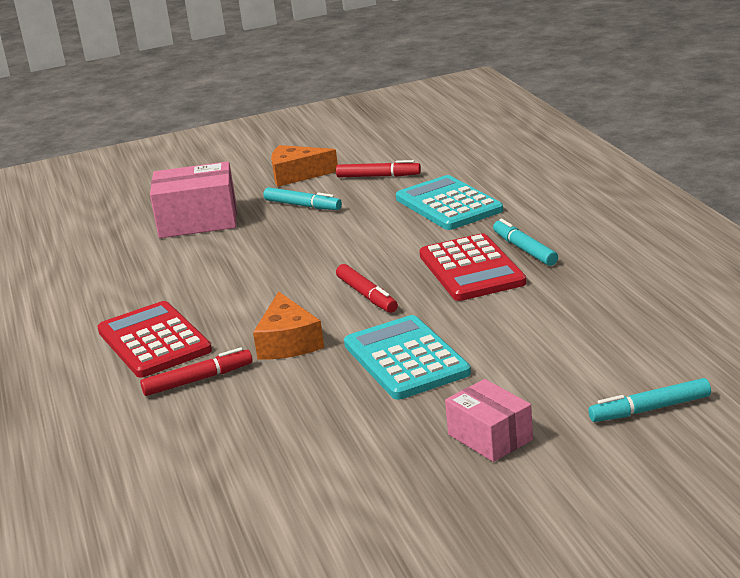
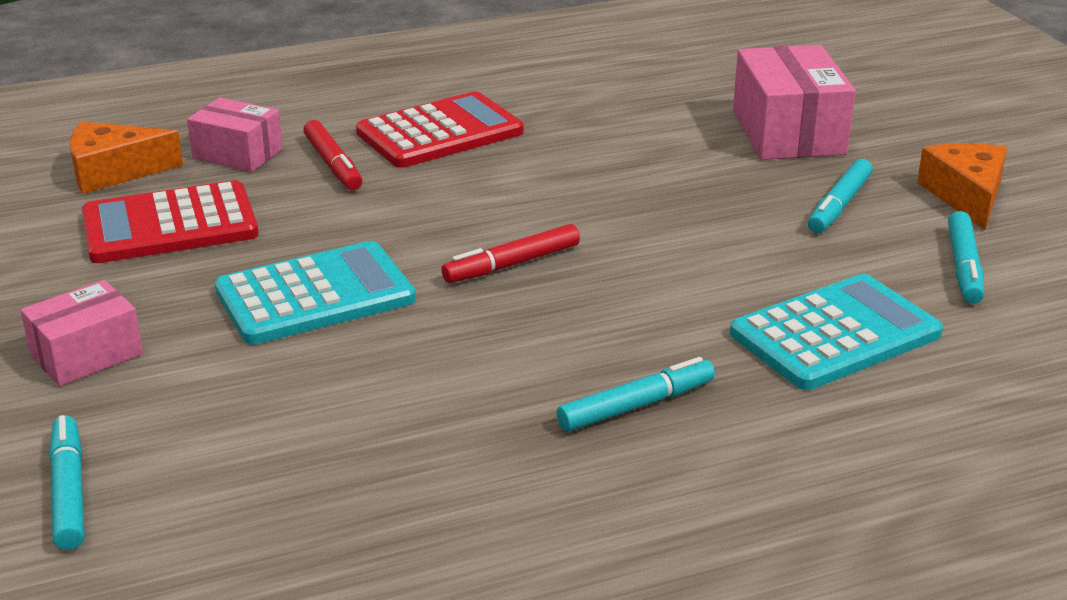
camera: 85 degrees right, 5 degrees up
orange cheese [253,291,324,360] -> orange cheese moved to [69,122,183,194]
red marker [336,160,421,177] -> turquoise marker [948,211,984,304]
red calculator [419,233,527,301] -> red calculator moved to [82,180,259,263]
none -> pink box [187,97,283,172]

